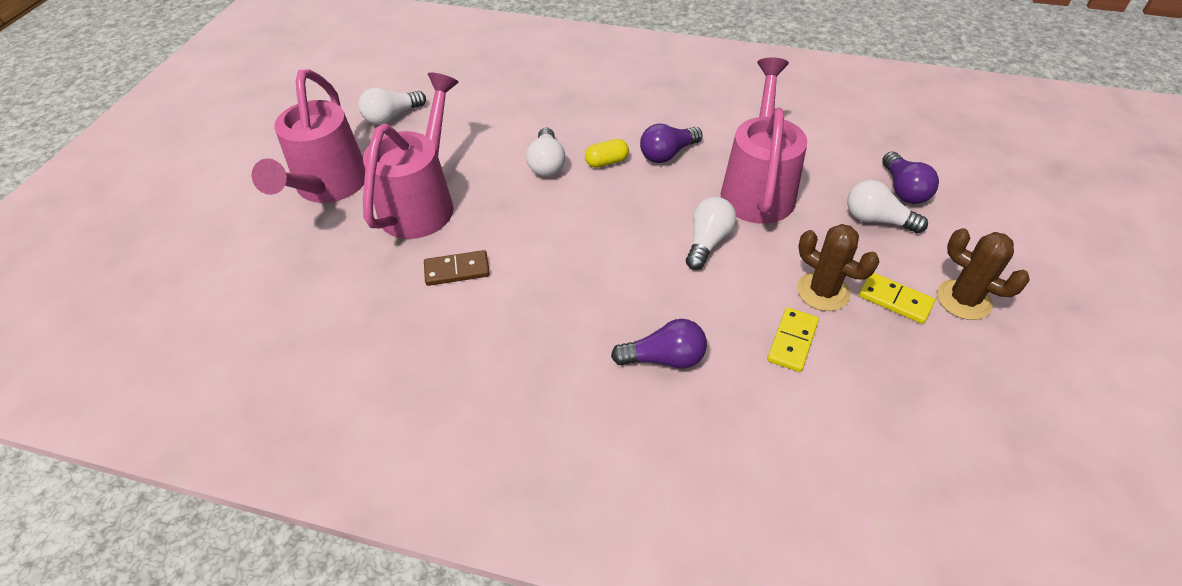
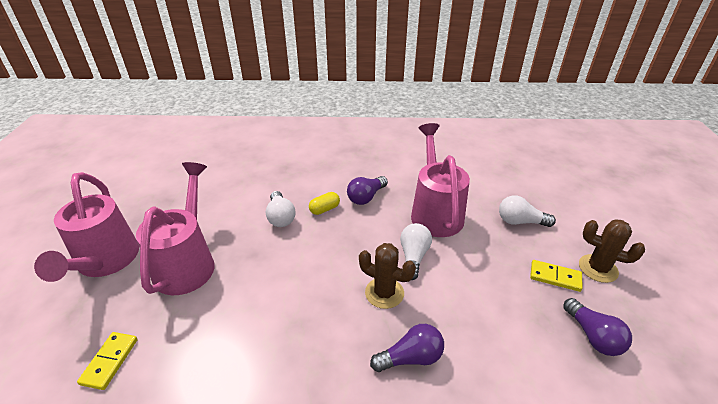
camera: 15 degrees left, 10 degrees down
white light bulb [359,87,426,125] -> none
brown domino [424,250,490,286] -> none
yellow domino [767,307,819,372] -> yellow domino moved to [77,332,138,390]
brown cactus [797,224,879,311] -> brown cactus moved to [359,243,416,309]
purple light bulb [882,152,939,204] -> purple light bulb moved to [563,298,632,356]

